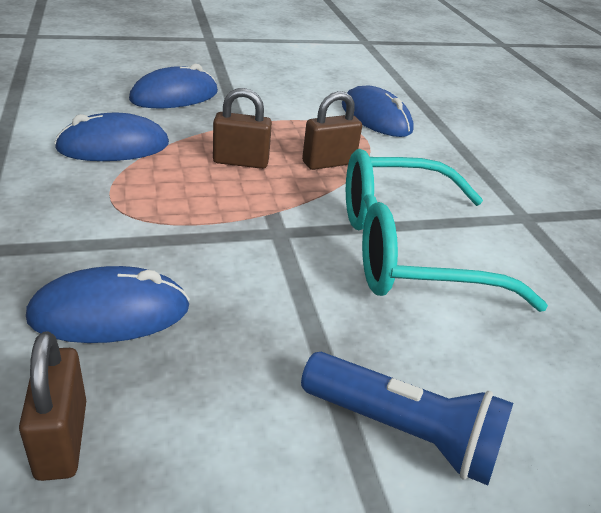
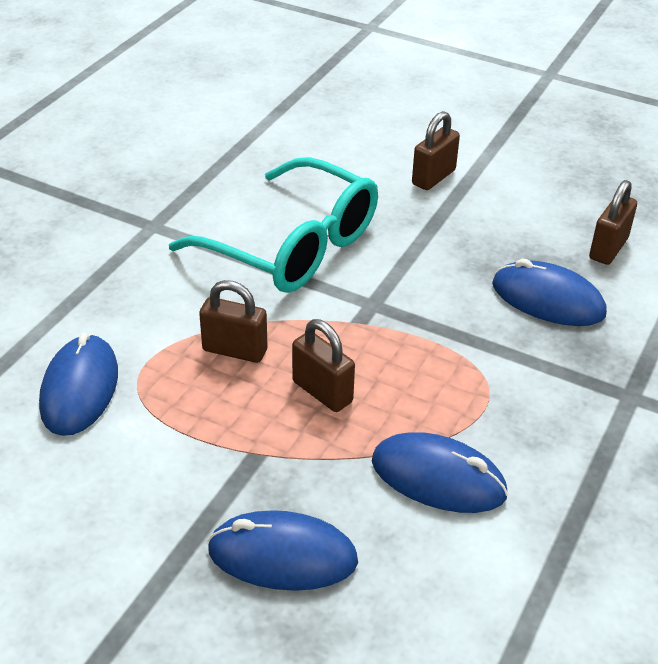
camera: 135 degrees left, 5 degrees up
blue flashlight [301,352,513,485] -> brown padlock [412,111,460,190]

